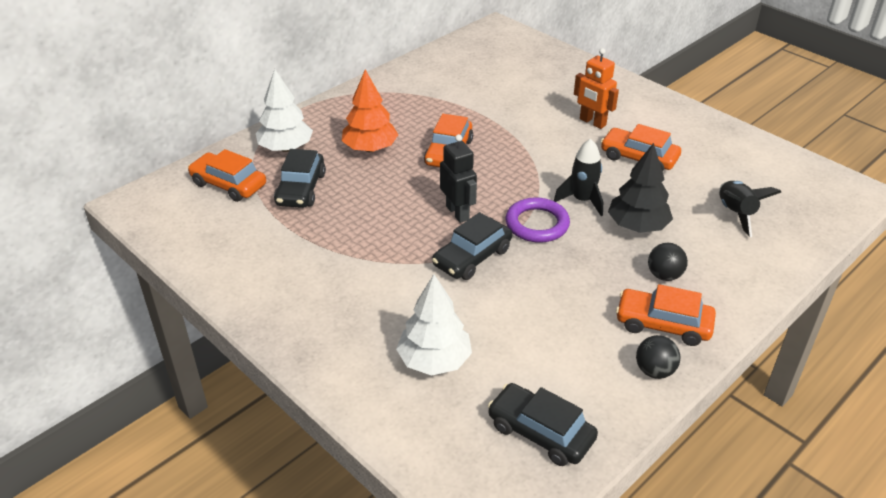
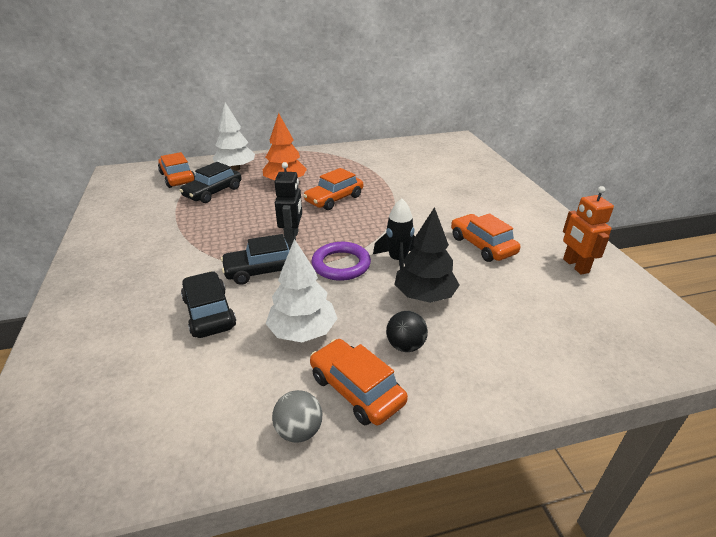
camera: 30 degrees right, 5 degrees down
white tree [396,274,472,376] -> white tree moved to [266,239,338,342]
black car [488,383,598,466] -> black car moved to [181,271,236,338]
orange robot [574,48,619,129] -> orange robot moved to [563,186,614,275]
black ball [636,335,680,379] -> grey ball [272,390,323,443]
black rocket [719,181,781,237] -> none

